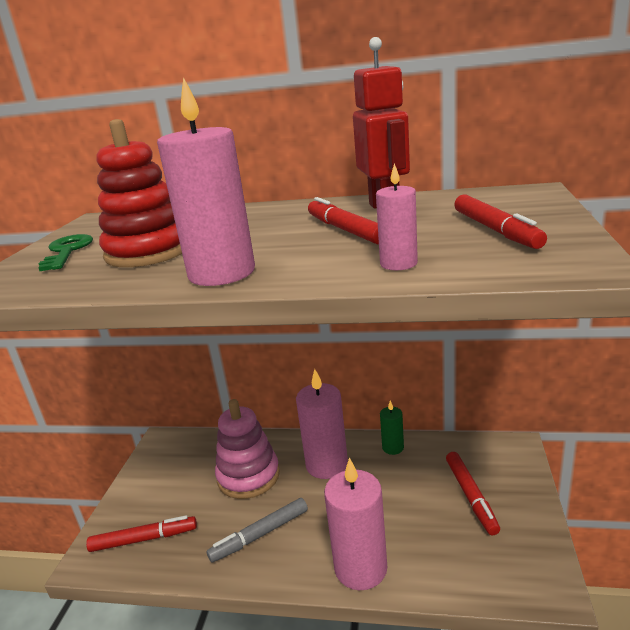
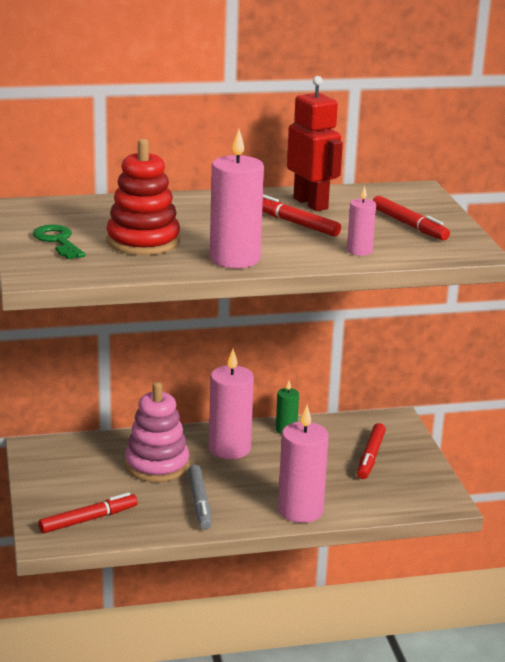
camera: 25 degrees left, 0 degrees up
grey marker [207,498,308,563] -> grey marker turned 45 degrees counterclockwise [188,465,212,530]
red marker [446,452,500,535] -> red marker turned 45 degrees clockwise [357,423,386,479]

